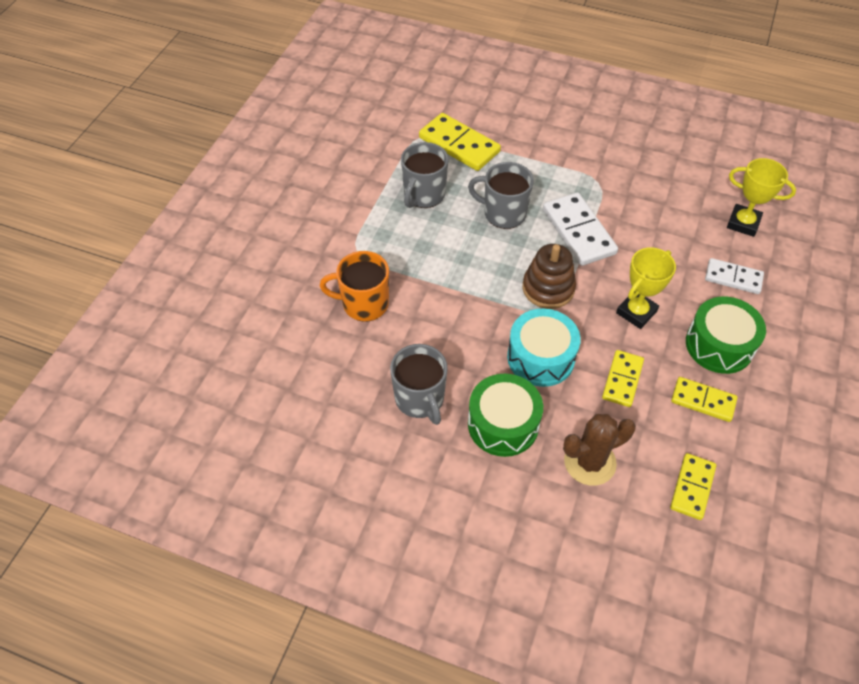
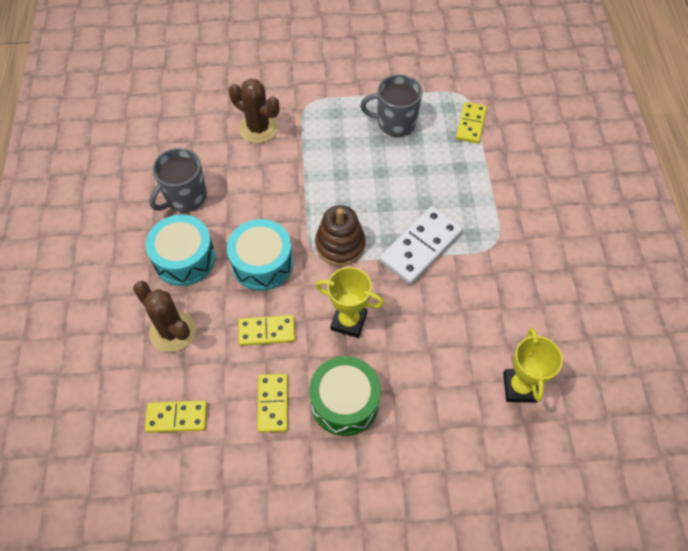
camera: 65 degrees right, 5 degrees up
orange mug [320,251,389,322] -> brown cactus [229,79,279,143]
yellow domino [419,113,501,171] -> yellow domino [456,102,487,144], size x0.62
grey mug [468,162,534,229] -> none
green drum [468,374,543,457] -> turquoise drum [146,215,216,286]
white domino [705,258,764,294] -> none

